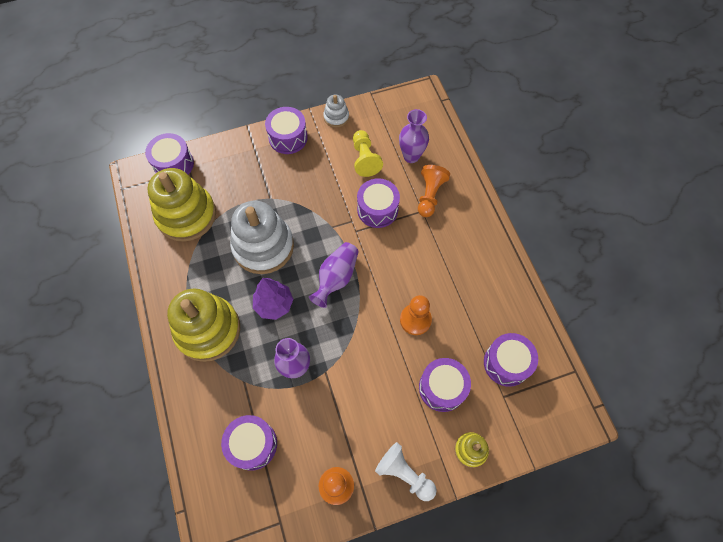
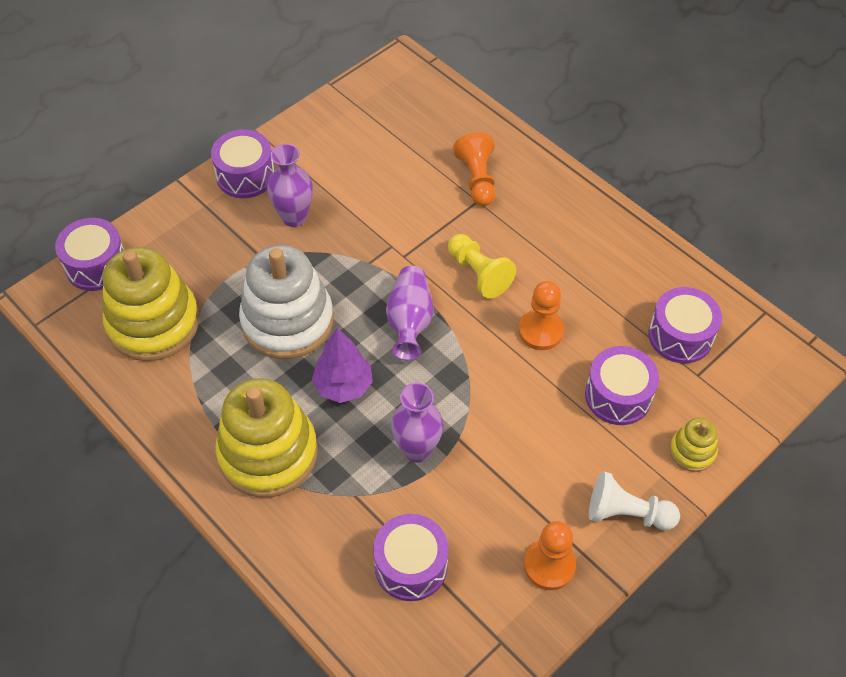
camera: 25 degrees left, 10 degrees down
white stacking toy [323,95,349,127] -> none
yellow pawn [353,130,383,177] -> yellow pawn moved to [448,234,516,299]
purple drum [357,178,400,228] -> none
purple vase [399,109,429,163] -> purple vase moved to [267,144,313,227]

